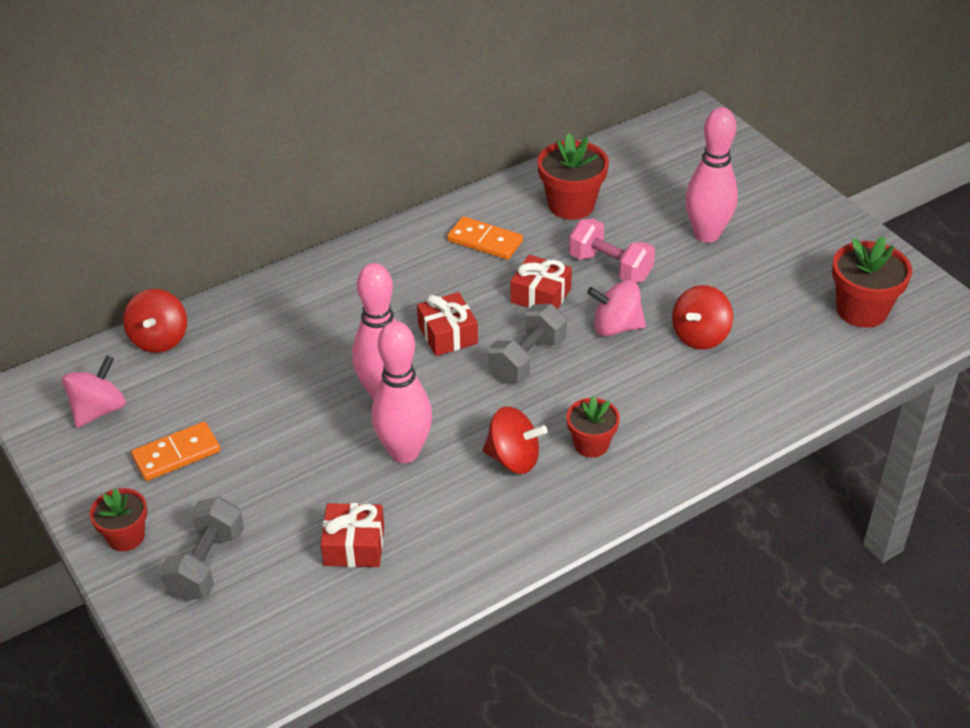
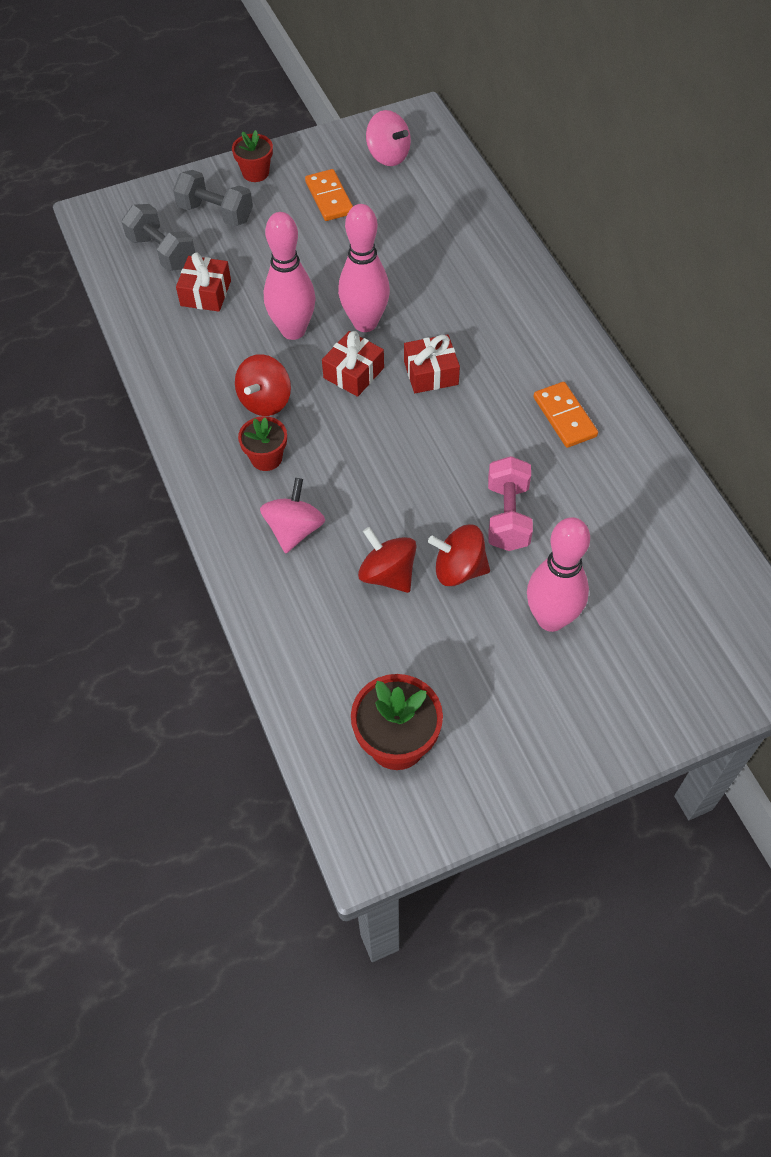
camera: 100 degrees right, 15 degrees up
red spinning top [123,289,187,353] -> red spinning top moved to [428,524,490,586]
orange domino [447,216,523,260] -> orange domino turned 60 degrees counterclockwise [533,382,598,448]
grey dumbbell [488,304,567,382] -> grey dumbbell moved to [122,204,195,271]
red gift [510,255,572,309] -> red gift moved to [322,331,384,397]
red flower pot [538,133,609,220] -> none
pink dumbbell [569,218,655,283] -> pink dumbbell turned 45 degrees counterclockwise [488,456,533,551]
pink spinning top [587,280,646,337] -> pink spinning top moved to [260,478,325,553]

